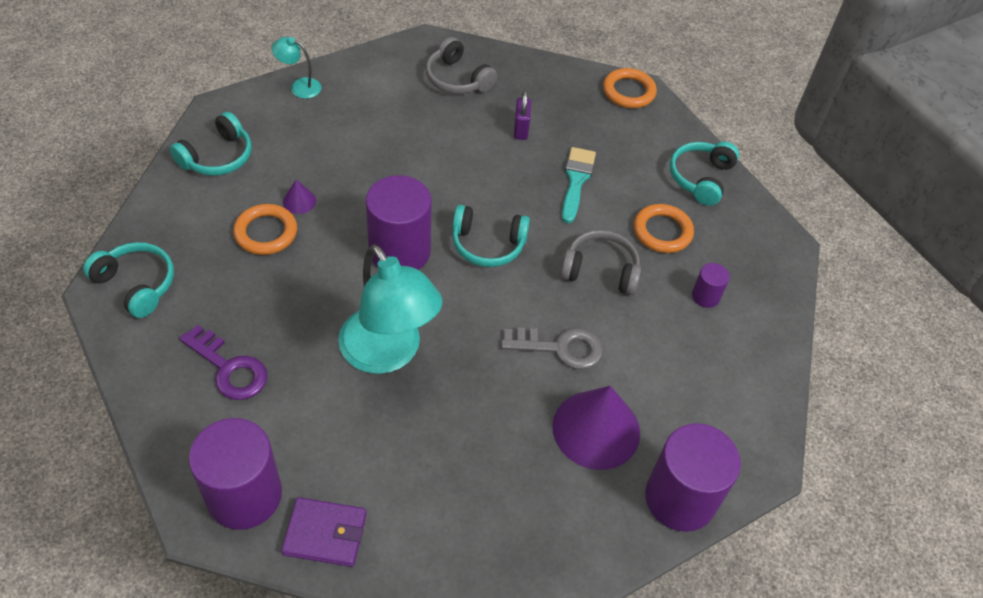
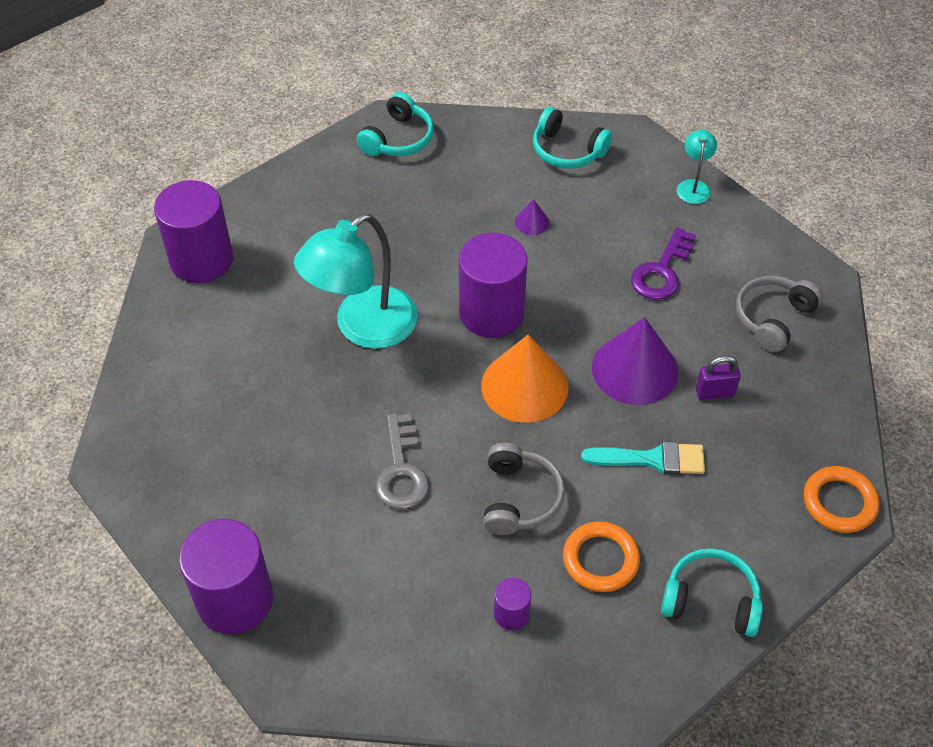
camera: 85 degrees right, 0 degrees up
purple key [179,325,268,400] -> purple key moved to [631,227,696,300]
orange ring [233,204,297,255] -> none
purple wallet [281,497,367,567] -> none
turquoise headphones [452,205,530,267] -> orange cone [481,334,569,423]
purple cone [552,386,640,470] -> purple cone moved to [592,317,679,405]

